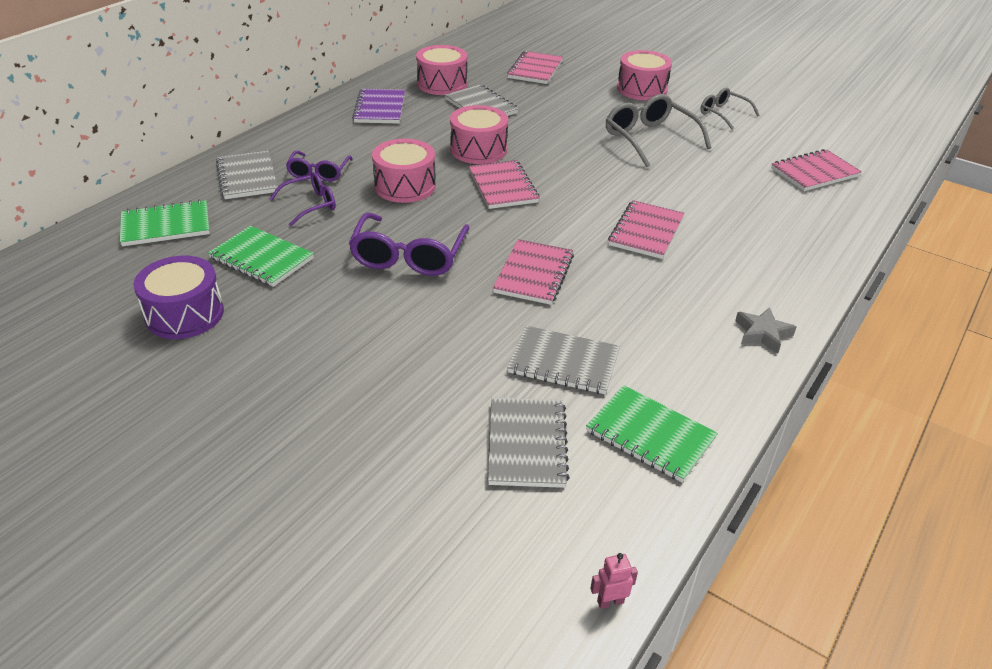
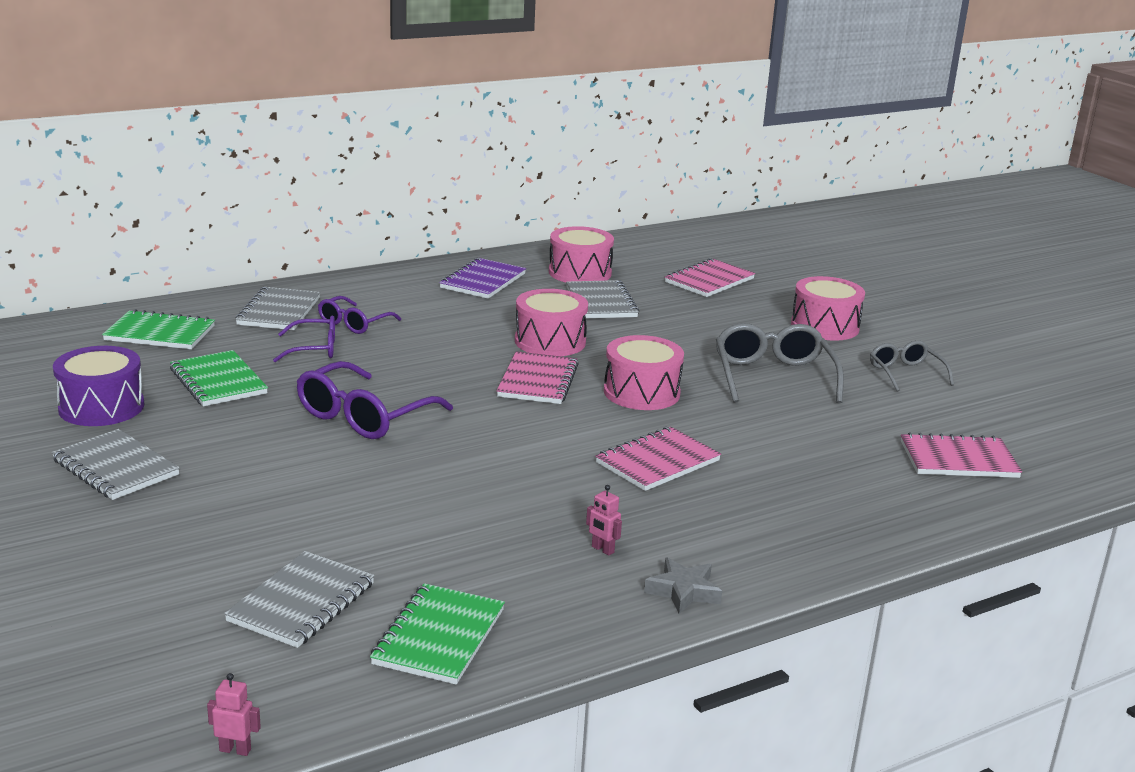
camera: 25 degrees right, 15 degrees down
pink drum [372,139,436,203] -> pink drum moved to [604,335,684,410]
pink notebook [493,239,574,305] -> none
grey notebook [507,326,620,394] -> grey notebook moved to [52,429,180,500]
green notebook [586,385,718,482] -> green notebook turned 45 degrees clockwise [370,583,505,685]
none -> pink robot [586,485,622,556]

